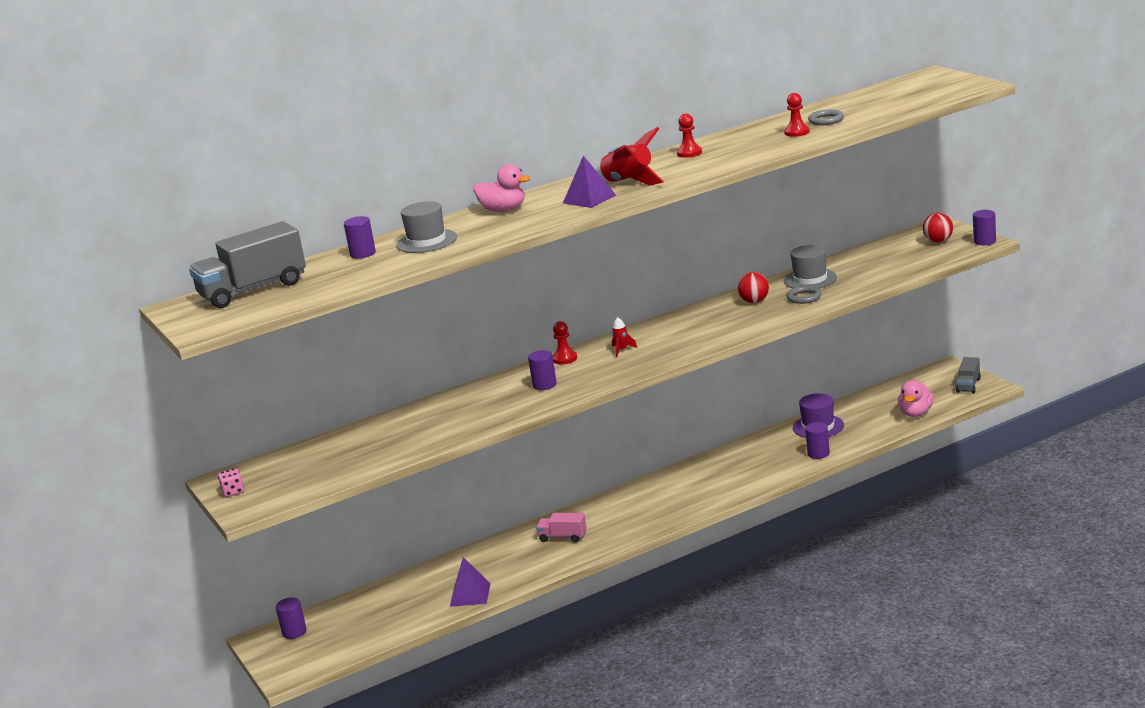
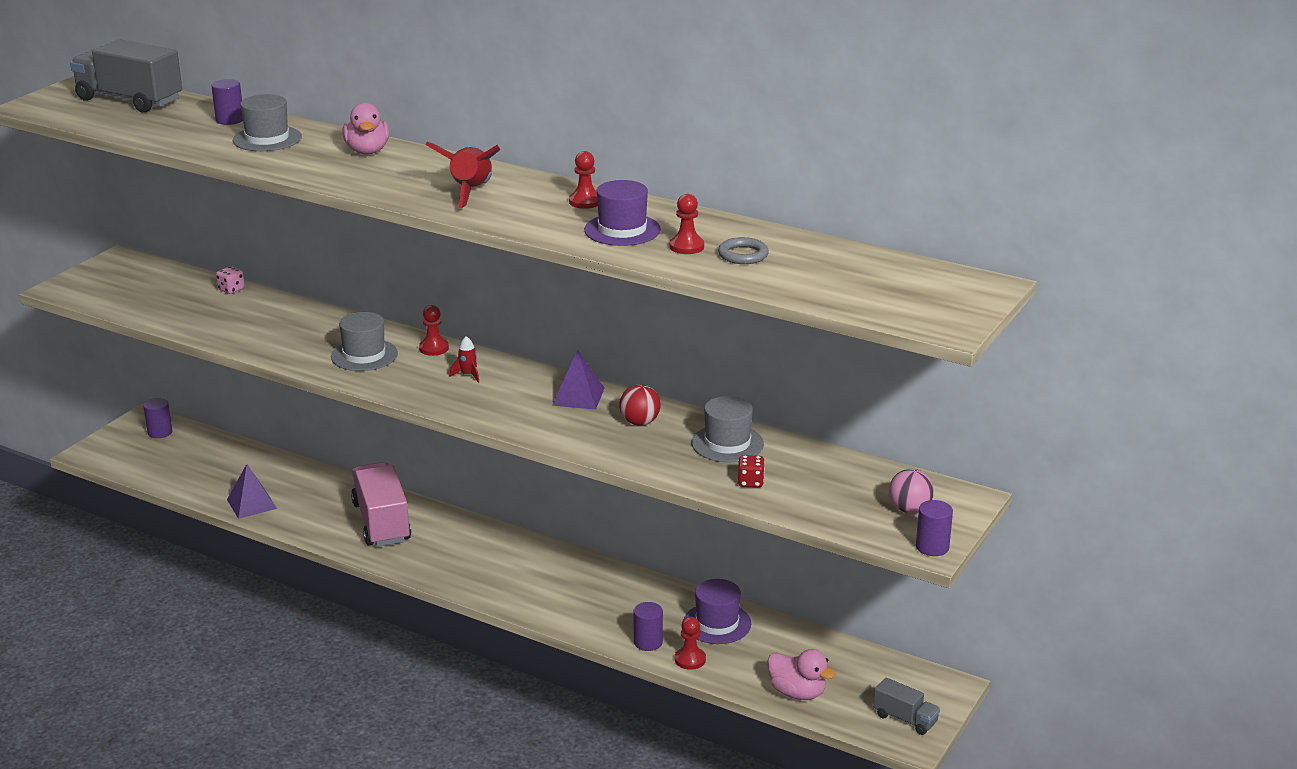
camera: 55 degrees right, 5 degrees up
pink dice [218,468,244,497] -> pink dice moved to [216,266,245,294]
purple cylinder [528,350,557,390] -> grey hat [331,312,398,371]
pink truck [536,513,586,542] -> pink truck [351,462,411,547], size x1.96
purple pyramid [563,156,616,208] -> purple pyramid moved to [552,350,605,409]
grey ring [786,286,822,304] -> none
pink duck [898,380,934,417] -> pink duck turned 135 degrees counterclockwise [767,649,836,700]
red ball [923,213,953,243] -> pink ball [889,469,934,514]
grey truck [956,357,981,394] -> grey truck turned 135 degrees counterclockwise [873,677,940,735]
none -> purple hat [584,180,661,246]
none -> red pawn [675,617,706,670]
none -> red dice [738,455,765,488]

